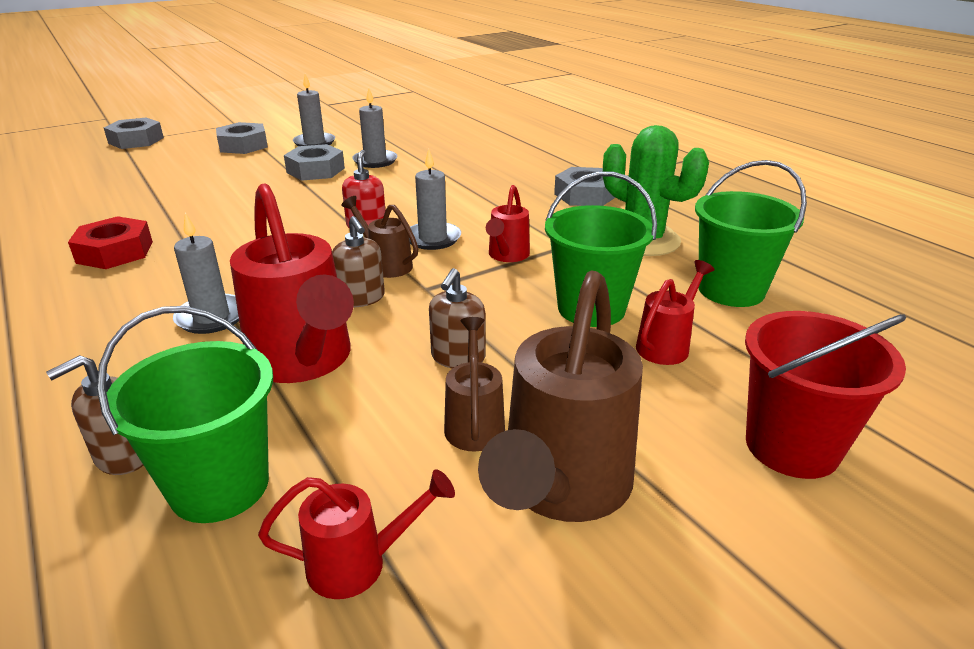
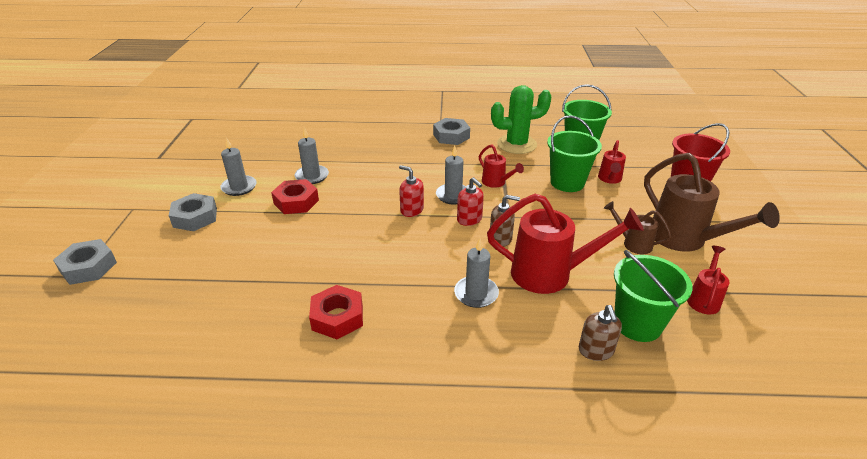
camera: 55 degrees left, 5 degrees up
grey nut [284,144,345,181] -> red nut [271,179,319,214]
brown watering can [341,196,418,278] -> red soap dispenser [457,177,484,226]
brown soap dispenser [429,268,485,368] -> none
red watering can [636,260,714,365] -> red watering can turned 150 degrees counterclockwise [598,140,626,184]

